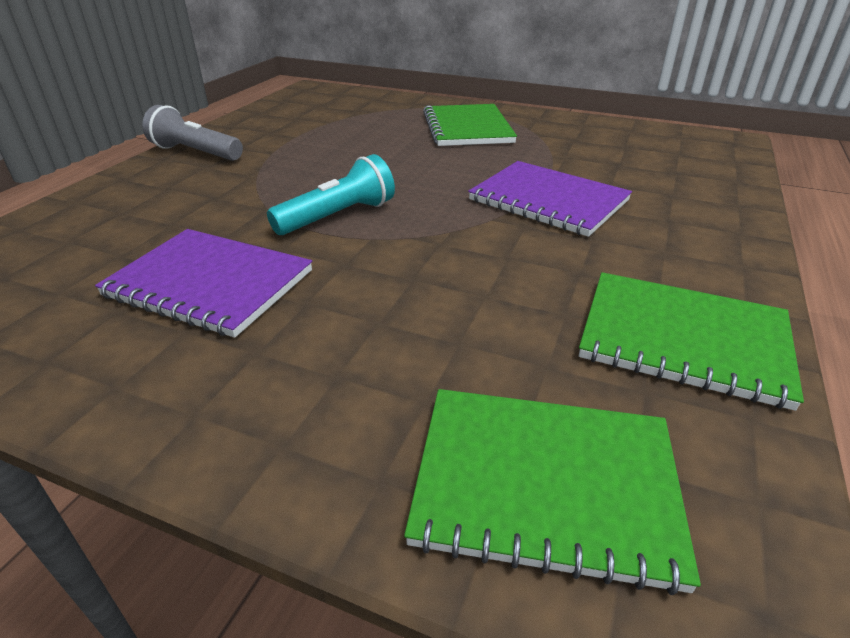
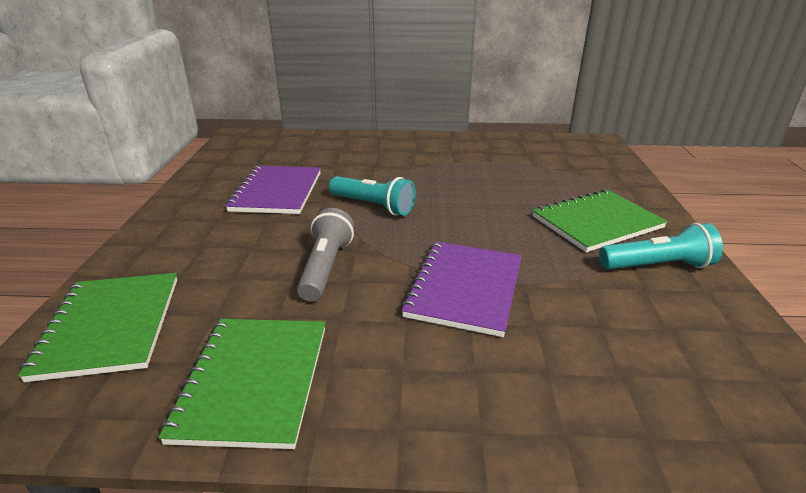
camera: 70 degrees right, 5 degrees down
grey flashlight [142,105,243,161] -> grey flashlight moved to [297,208,354,302]
none -> turquoise flashlight [599,223,723,270]

